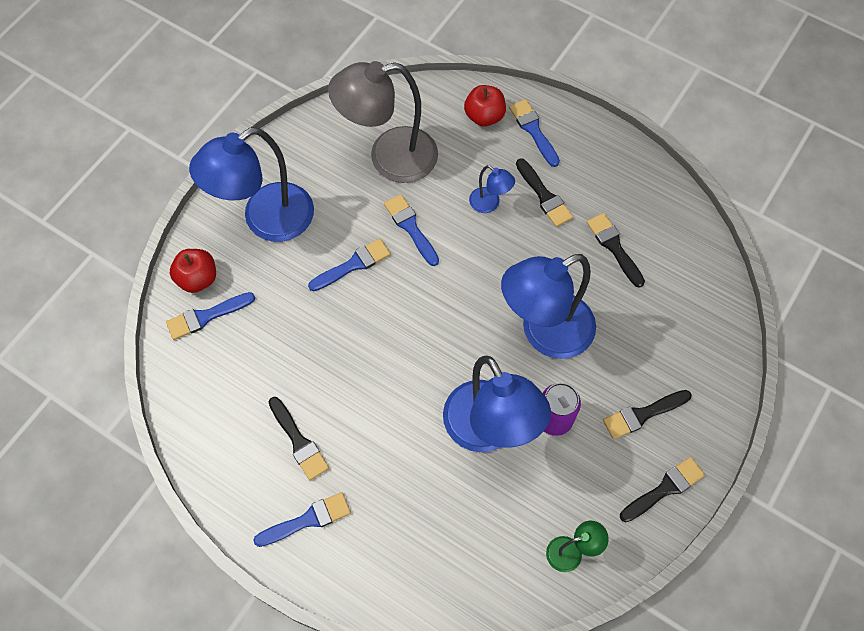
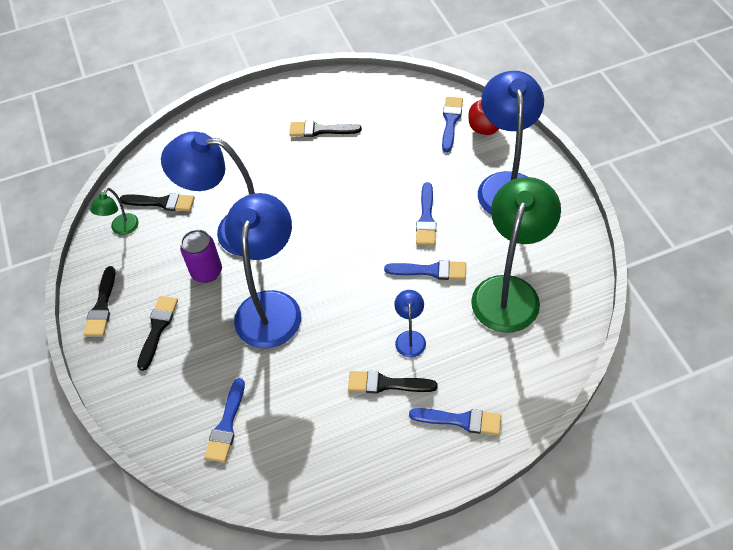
camera: 130 degrees right, 10 degrees down
blue brush [253,492,351,547] -> blue brush moved to [204,378,245,463]
grey lamp [328,61,438,183] -> green lamp [471,177,561,333]
red apple [464,85,506,127] -> none
blue lamp [469,165,515,213] -> blue lamp turned 105 degrees clockwise [394,290,426,357]
black brush [587,213,645,288] -> black brush moved to [120,193,195,211]

